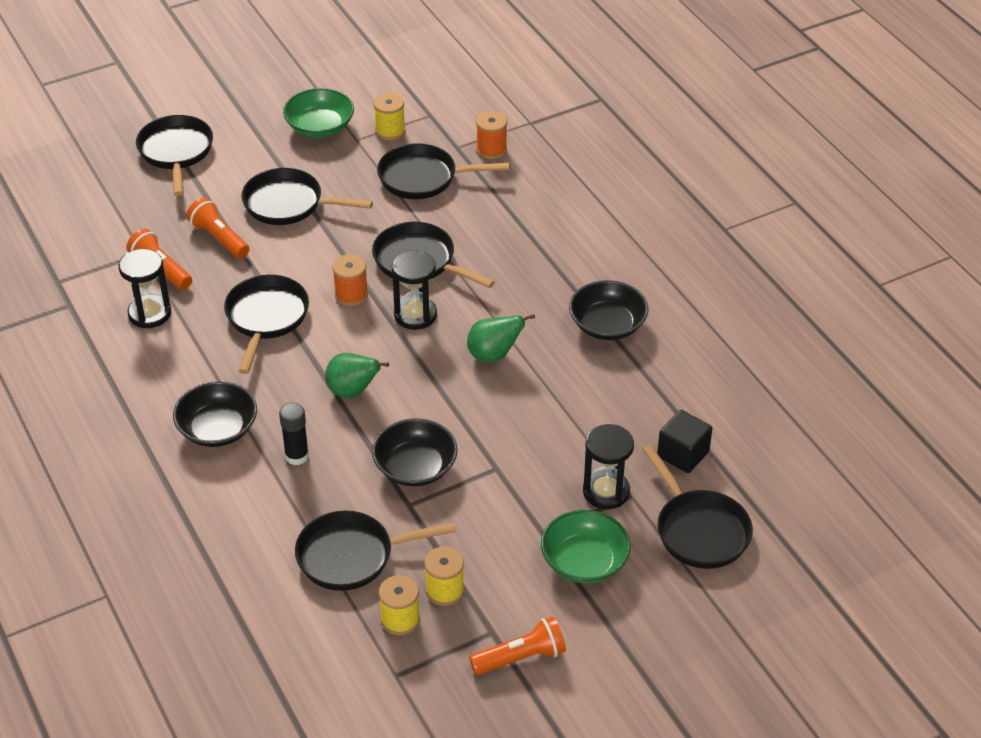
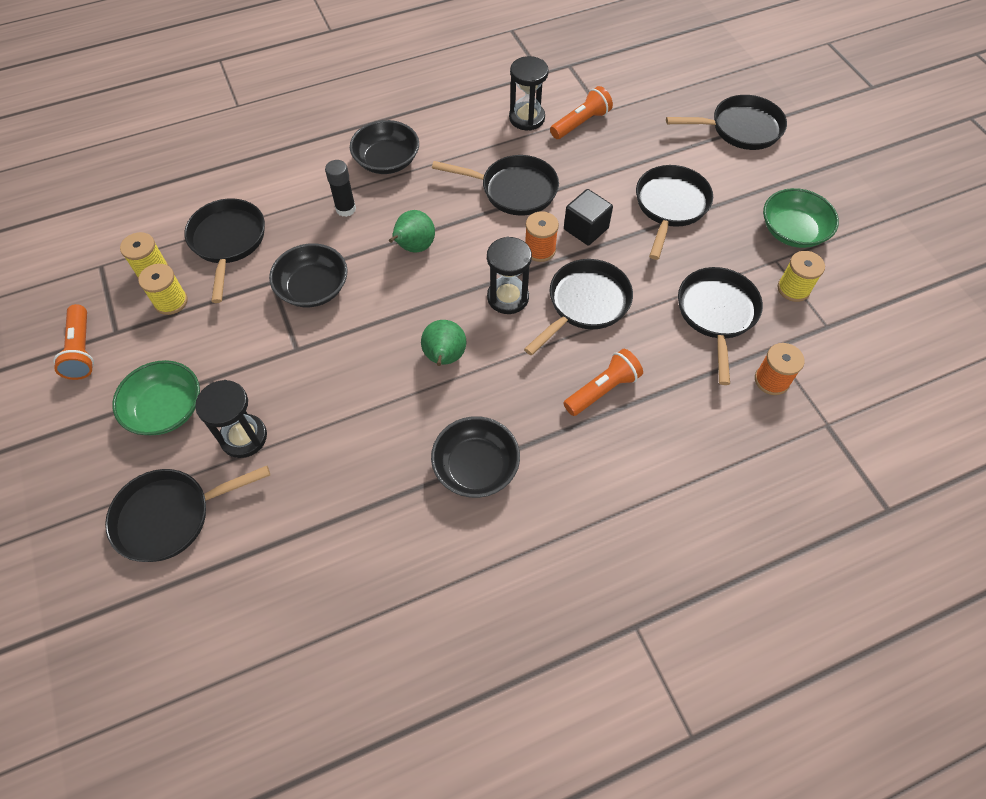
camera: 95 degrees right, 15 degrees up
orange flashlight [186,198,249,259] -> orange flashlight moved to [563,349,643,416]
black cube [657,410,712,473] -> black cube moved to [564,189,613,245]

